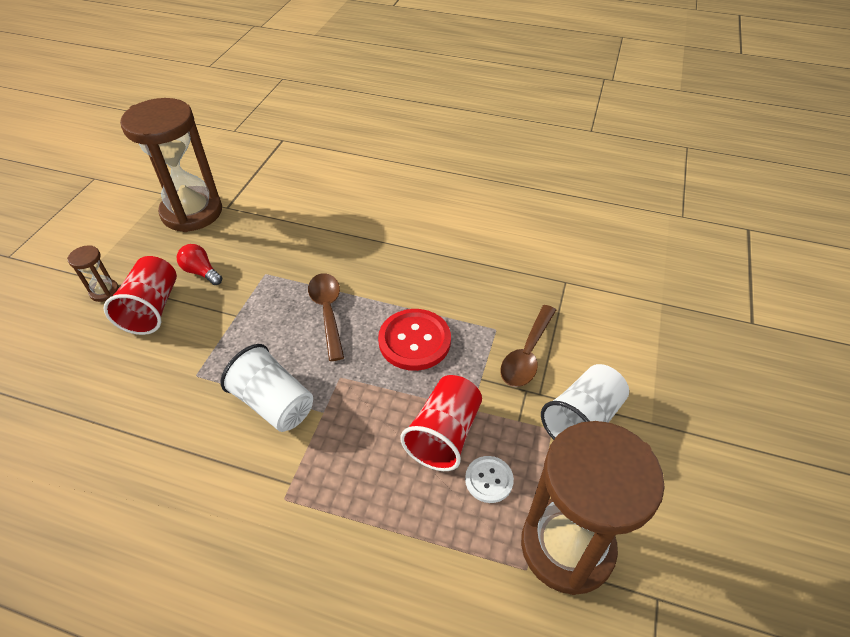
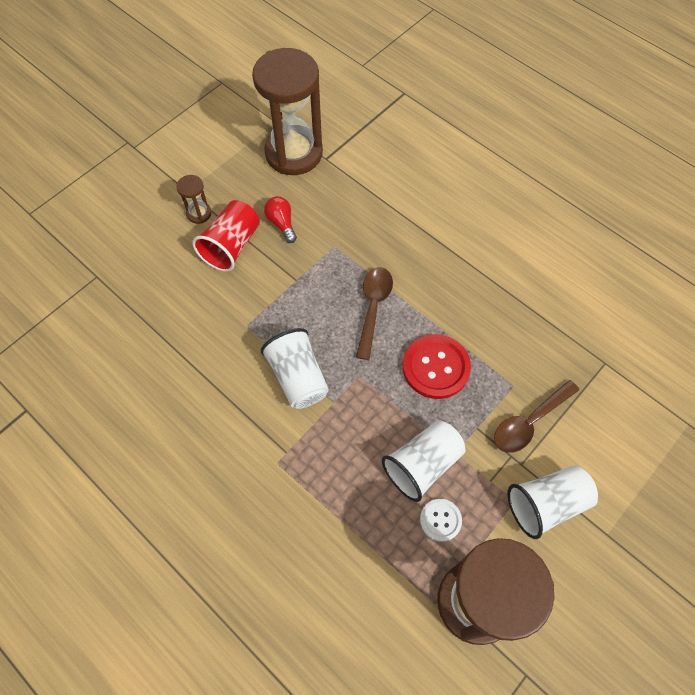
camera: 25 degrees right, 15 degrees up
red cup [401,375,482,471] -> white cup [382,420,465,502]

